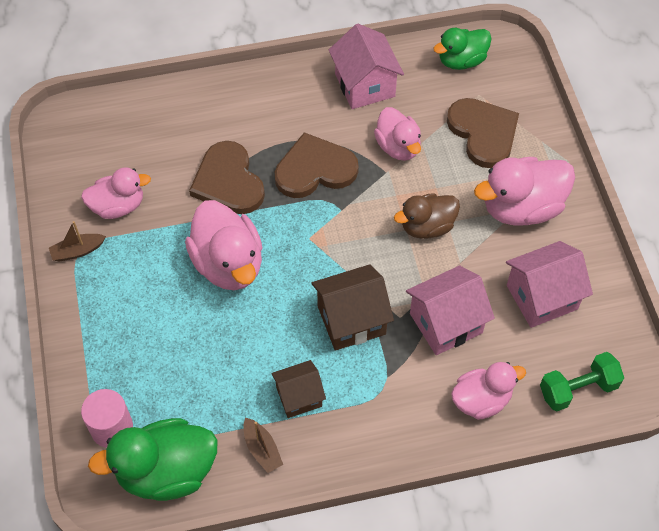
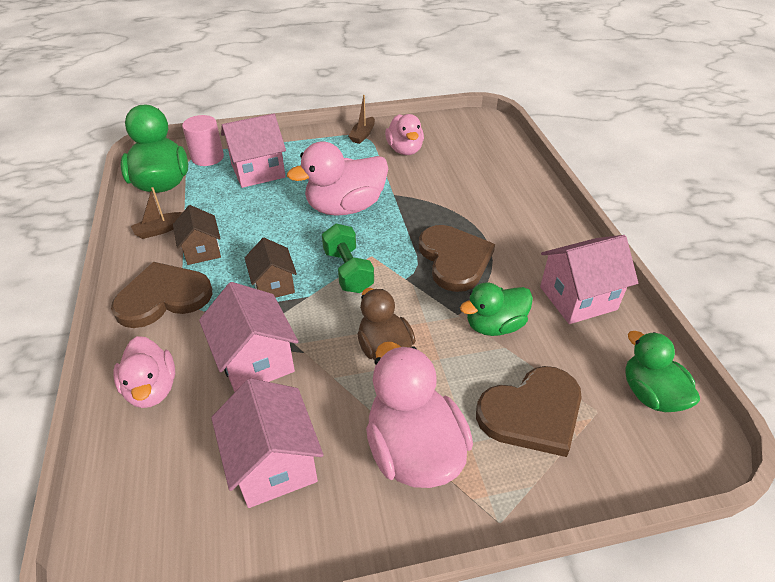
camera: 90 degrees right, 15 degrees down
brown boat [49,221,106,262] -> brown boat turned 135 degrees counterclockwise [348,95,375,144]
brown heart [189,141,265,214] -> brown heart moved to [111,262,212,328]
brown house [311,264,394,351] -> brown house [245,238,297,298], size x0.65
pink duck [374,107,421,161] -> green duck [460,282,533,336]
green dumbbell [540,352,624,411] -> green dumbbell moved to [322,223,374,293]
none -> pink house [221,113,286,188]

